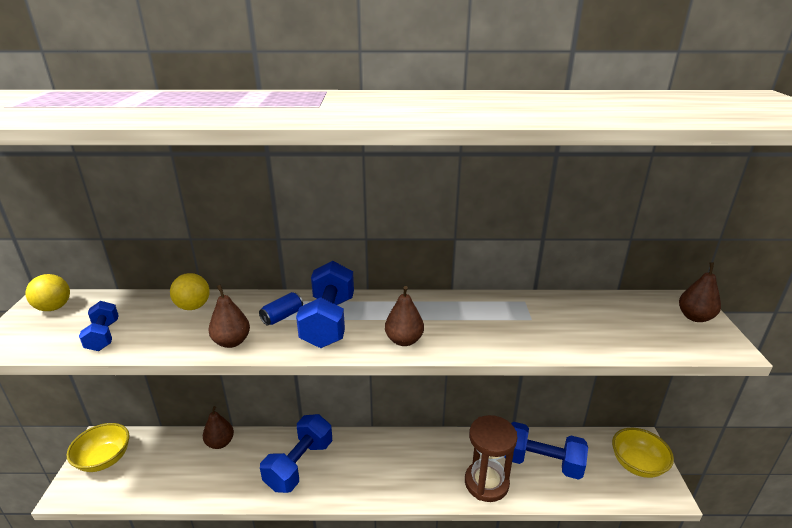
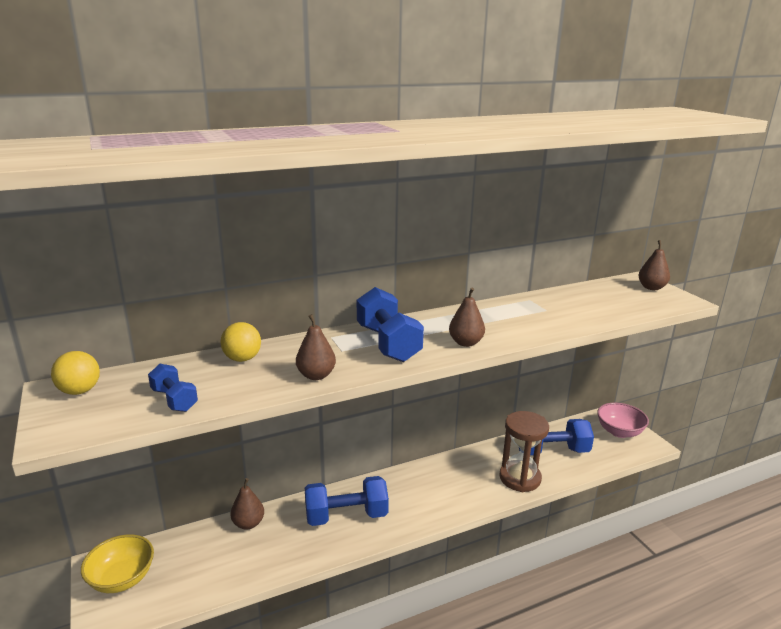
camera: 25 degrees left, 5 degrees down
blue can [259,292,303,325] -> none
blue dumbbell [260,414,332,493] -> blue dumbbell turned 75 degrees clockwise [305,476,389,526]
yellow bowl [612,428,674,478] -> pink bowl [597,402,649,438]

